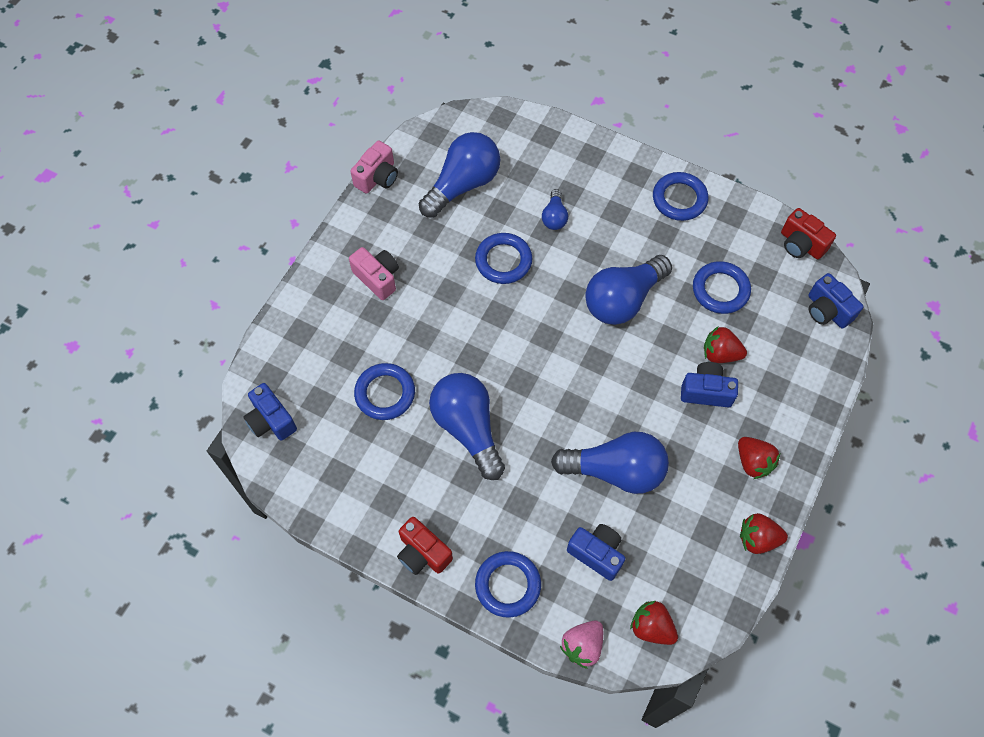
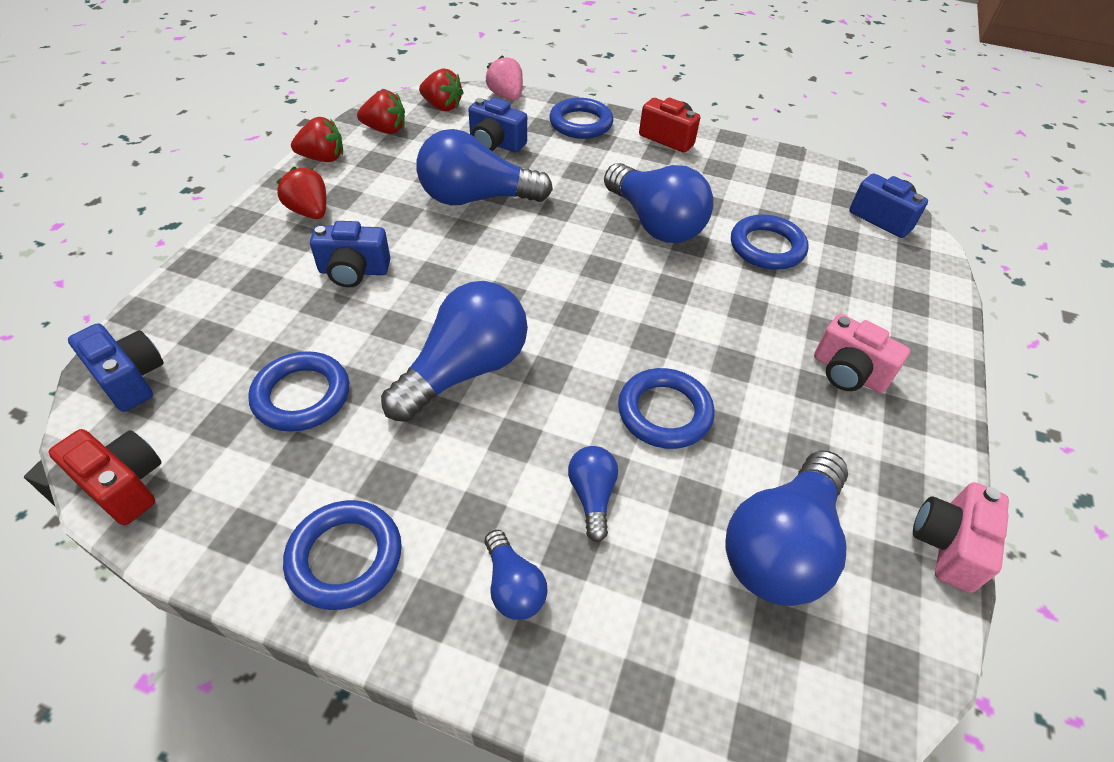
camera: 170 degrees right, 15 degrees down
pink strawberry [560,621,603,669] -> pink strawberry turned 60 degrees counterclockwise [486,55,523,100]
red strawberry [704,326,747,363] -> red strawberry moved to [357,90,405,134]
none -> blue light bulb [485,530,548,620]

